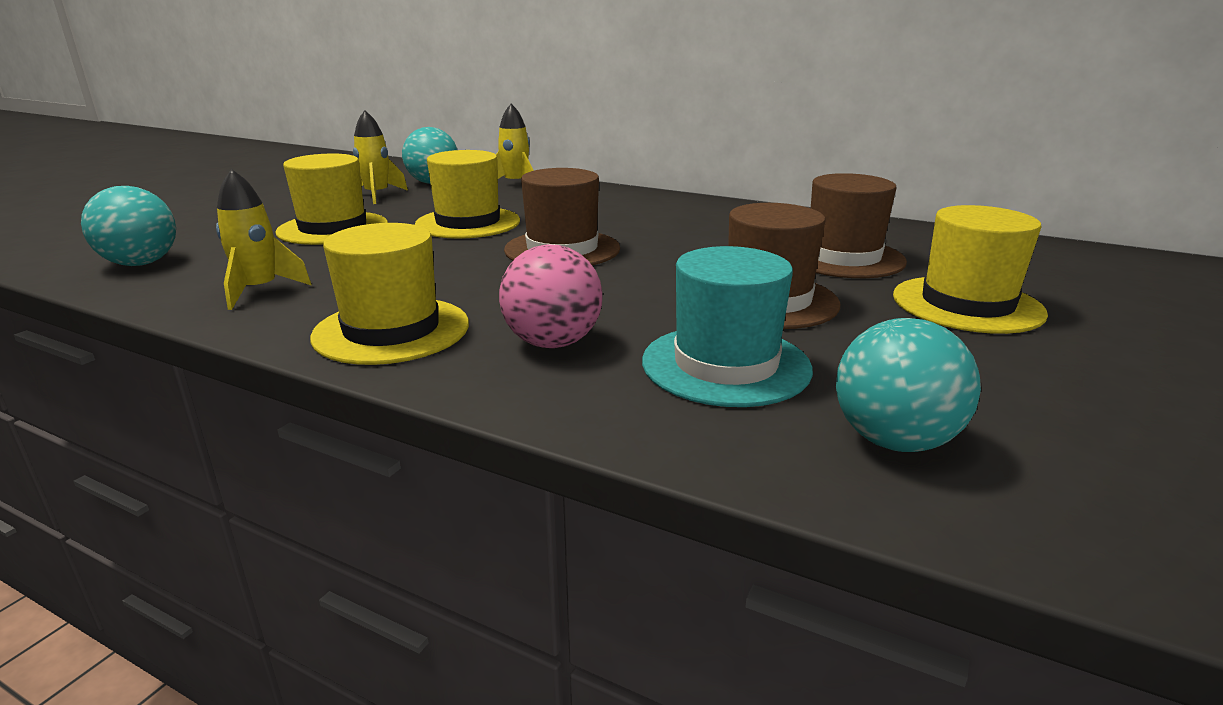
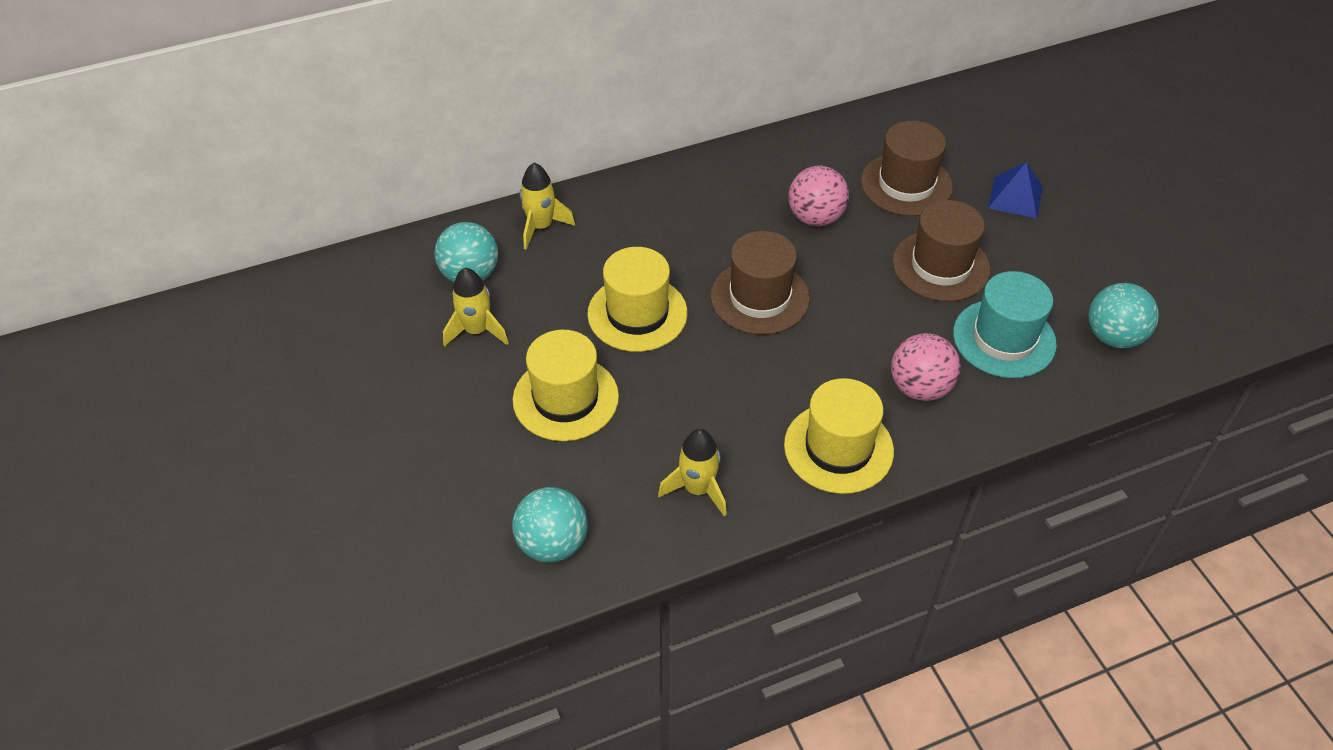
camera: 50 degrees left, 25 degrees up
yellow hat [893,205,1048,334] -> blue pyramid [988,162,1043,218]
none -> pink ball [788,166,849,227]

